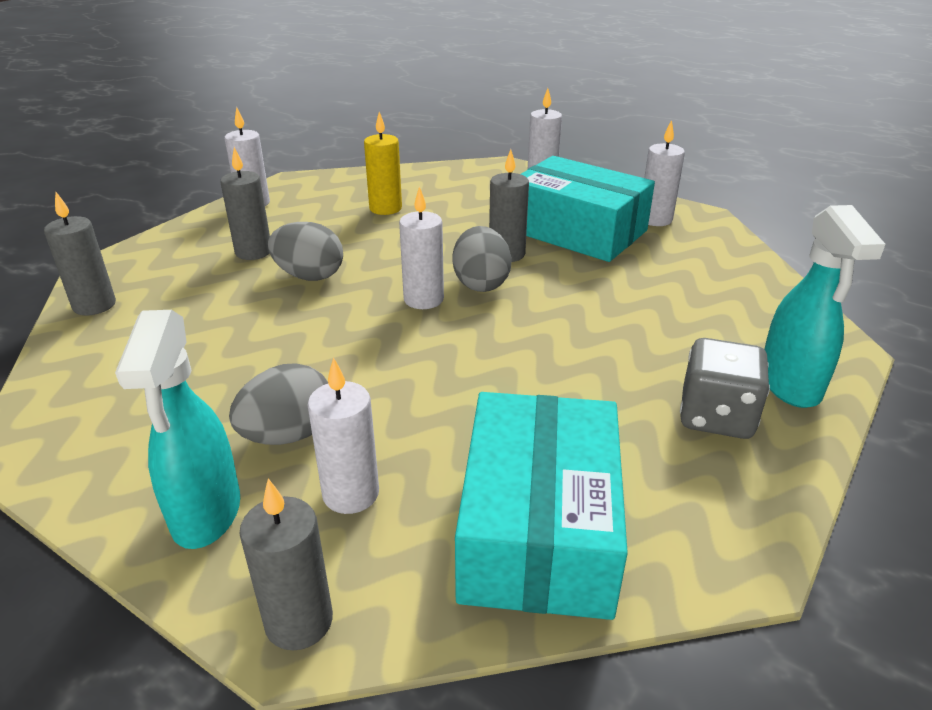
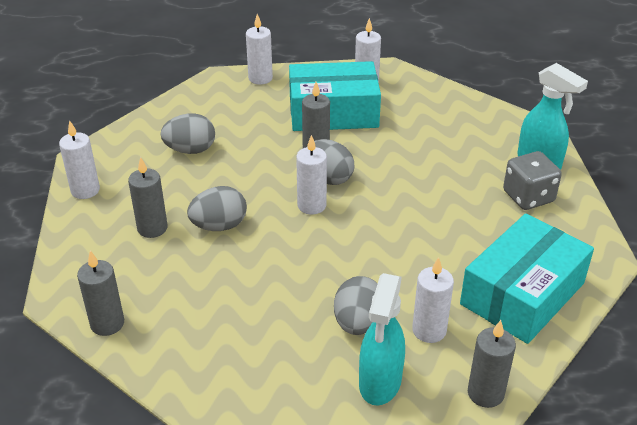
camera: 40 degrees left, 5 degrees up
turquoise spray bottle [115,310,240,549] -> turquoise spray bottle turned 60 degrees clockwise [359,273,405,405]
yellow candle [364,112,402,215] -> grey egg [160,113,215,154]
turquoise box [455,392,628,620] -> turquoise box turned 75 degrees clockwise [460,214,594,344]

